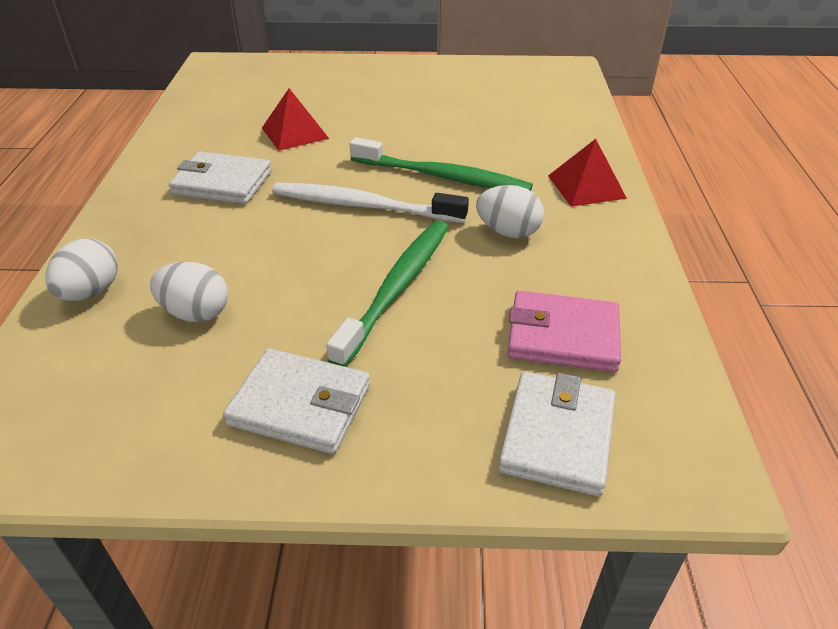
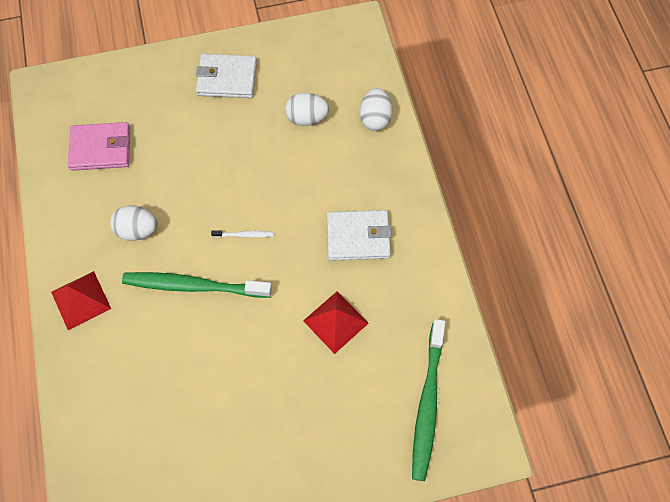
camera: 165 degrees right, 25 degrees up
white toothbrush [272,183,469,223] -> white toothbrush [211,230,273,238], size x0.42
green toothbrush [326,221,449,367] -> green toothbrush moved to [412,319,446,481]
white wallet [498,371,616,496] -> none

